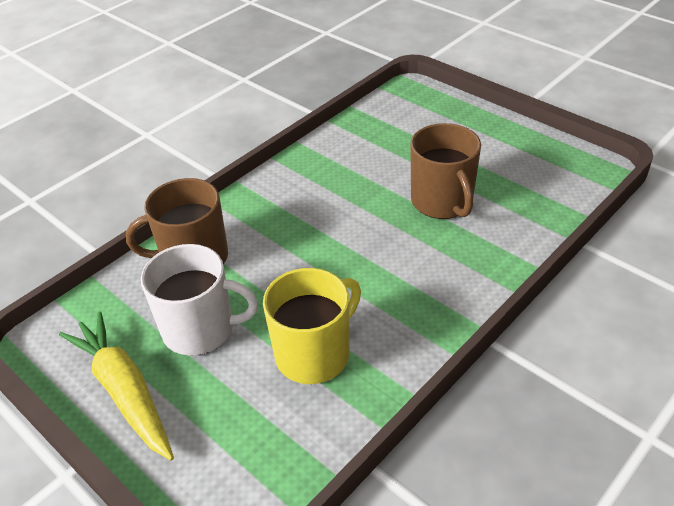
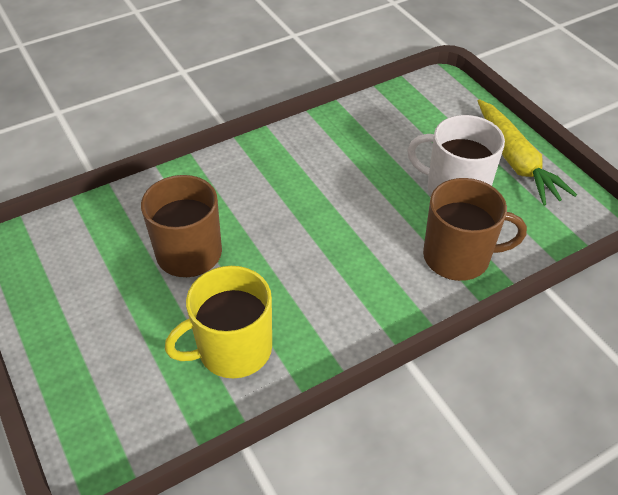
camera: 165 degrees left, 5 degrees up
yellow mug [263,268,361,384] -> yellow mug moved to [165,266,272,379]

